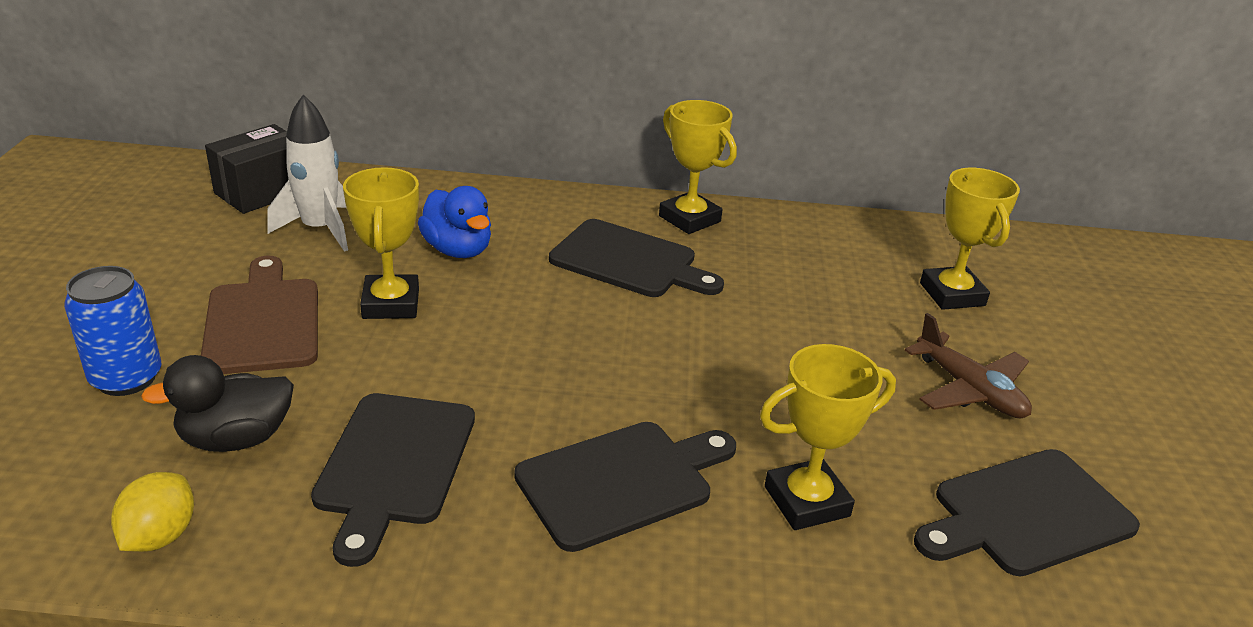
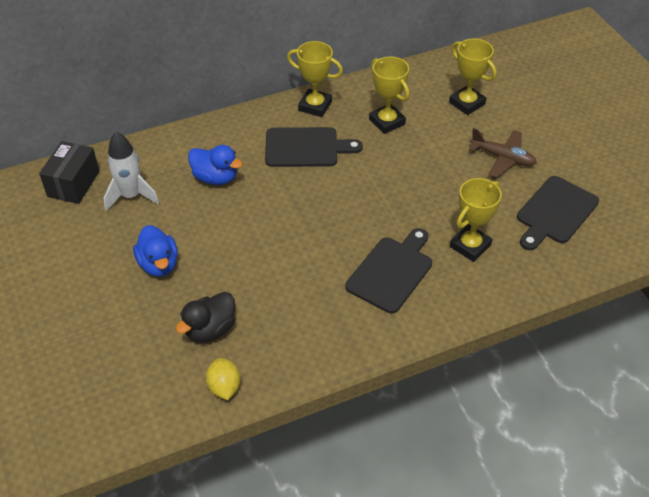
camera: 25 degrees left, 15 degrees up
blue can [64,266,161,396] -> none
brown cutting board [201,256,318,374] -> blue duck [133,225,178,277]
black cutting board [311,393,475,567] -> none
yellow trophy [343,167,419,319] -> yellow trophy moved to [369,57,410,134]

